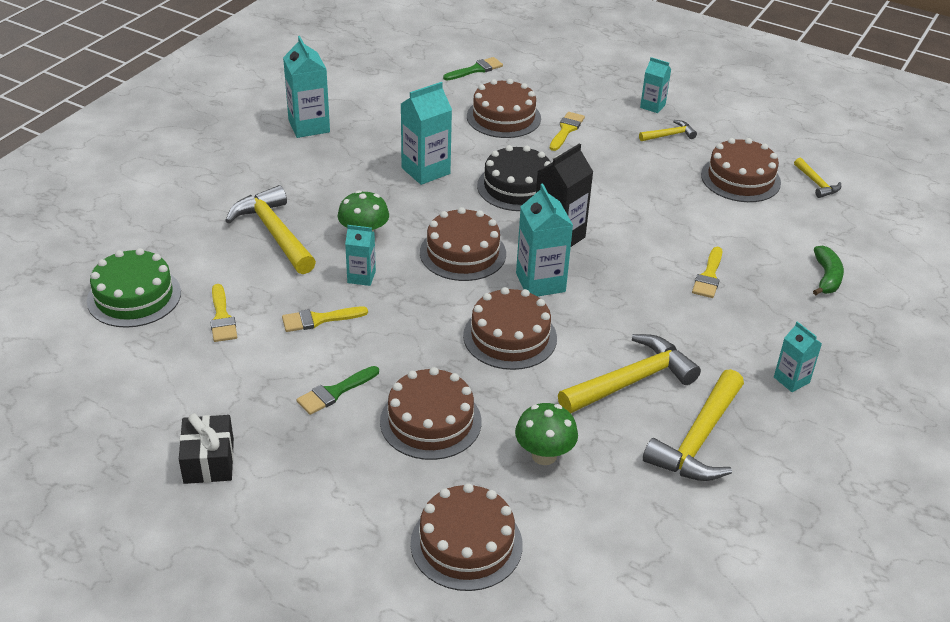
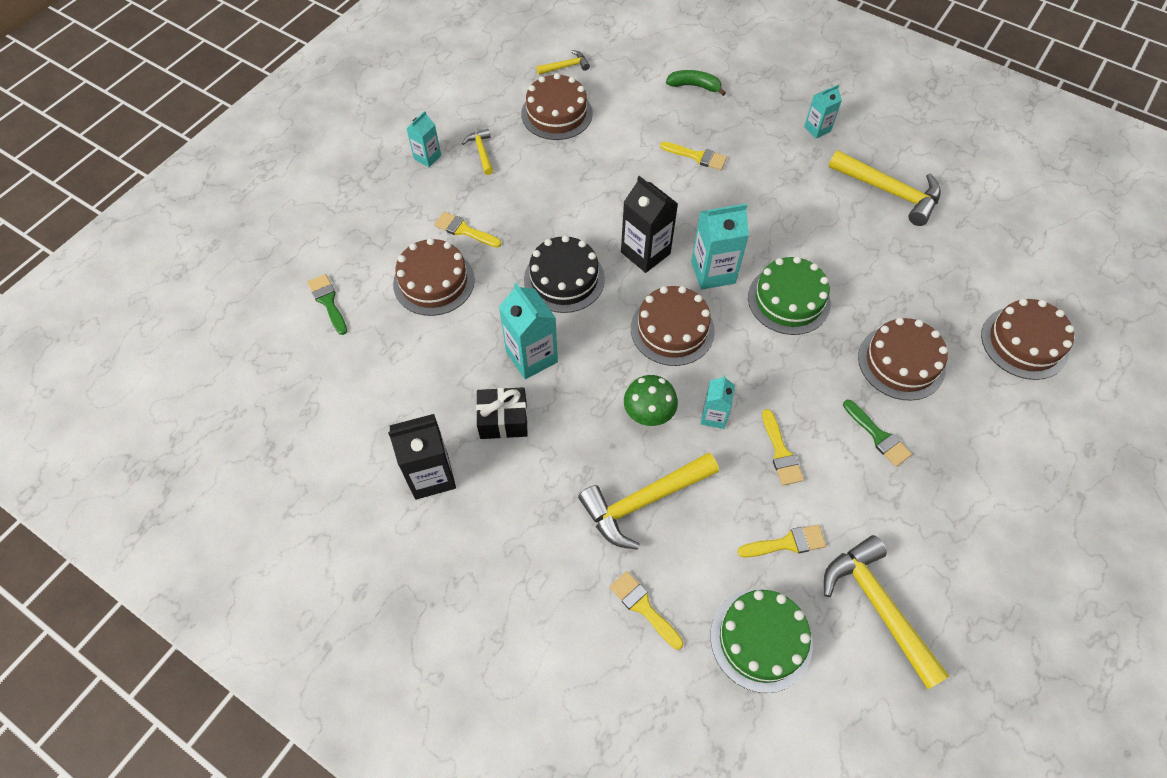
camera: 85 degrees left, 20 degrees up
black gift [179,413,234,484] -> black gift moved to [476,387,528,439]
turquoise carton [283,36,330,138] -> black carton [388,414,456,500]
brown cake [463,287,557,370] -> green cake [748,256,831,335]
green mushroom [515,403,578,465] -> none
yellow hammer [558,334,701,413] -> yellow hammer moved to [824,535,950,689]
none -> yellow brush [610,571,684,650]

